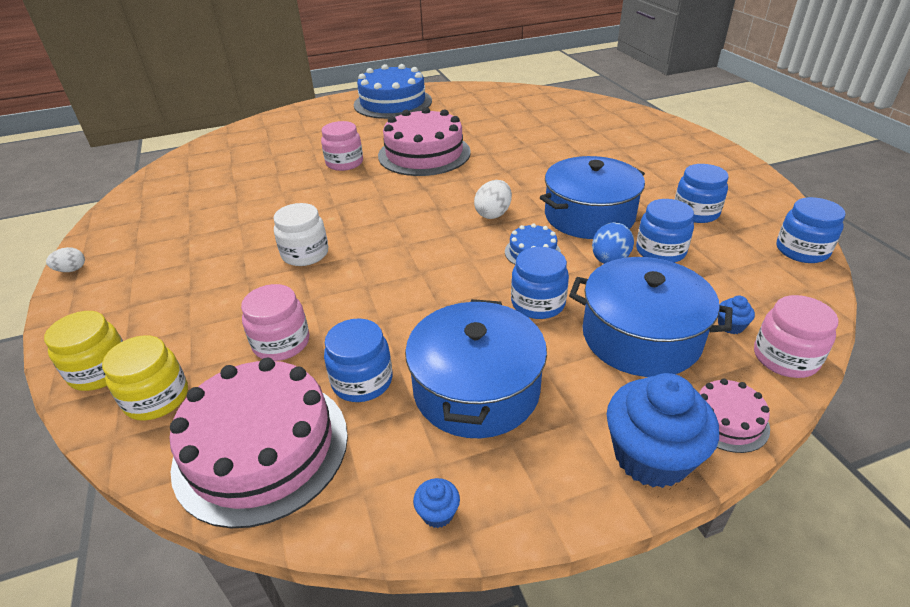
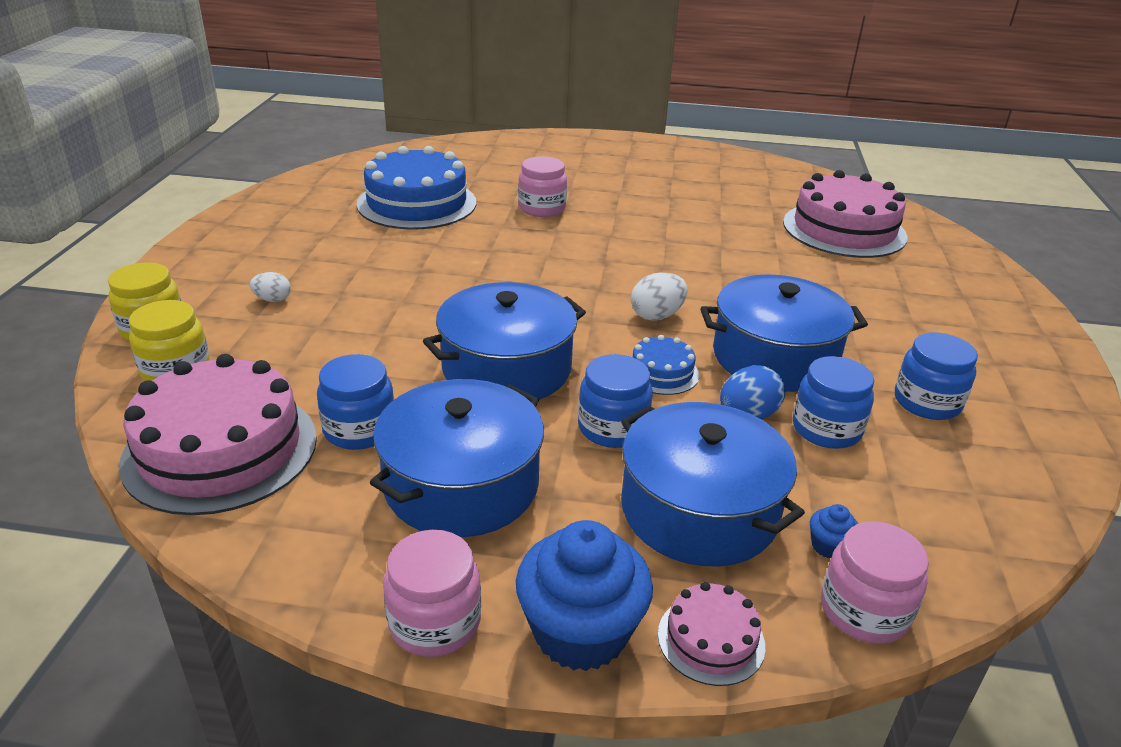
camera: 25 degrees right, 5 degrees down
white egg [46,247,85,272] -> white egg moved to [250,272,291,302]
pink jar [241,284,309,361] -> pink jar moved to [383,530,481,657]
white jar [274,203,328,266] -> none
blue cake [354,64,432,119] -> blue cake moved to [357,146,476,230]
pink cake [378,107,471,176] -> pink cake moved to [783,170,908,258]
blue cupcake [413,478,460,528] -> none
blue jar [777,197,846,263] -> none
none -> blue pot [423,282,586,400]

